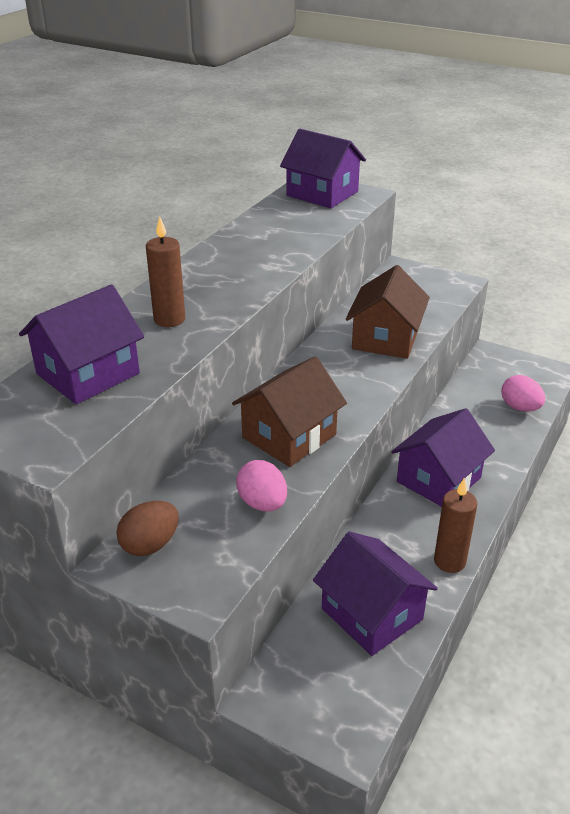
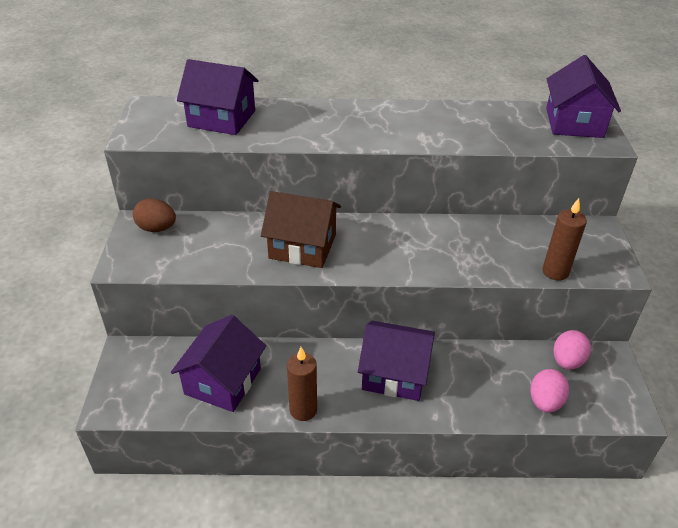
camera: 60 degrees right, 5 degrees up
brown candle [146,217,185,327] -> brown candle moved to [542,198,587,281]
pink egg [236,460,287,511] -> pink egg moved to [553,330,591,370]
brown house [346,265,430,359] -> none

